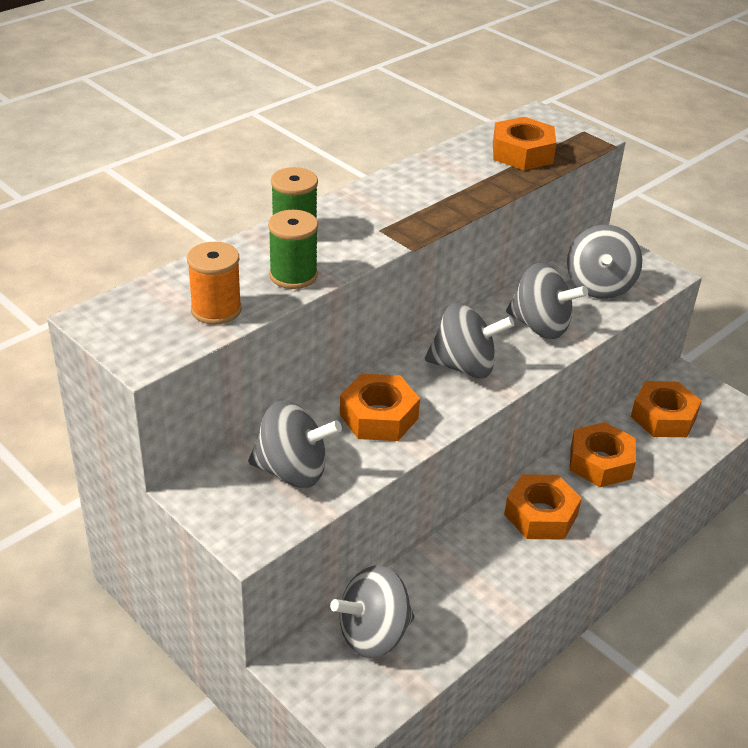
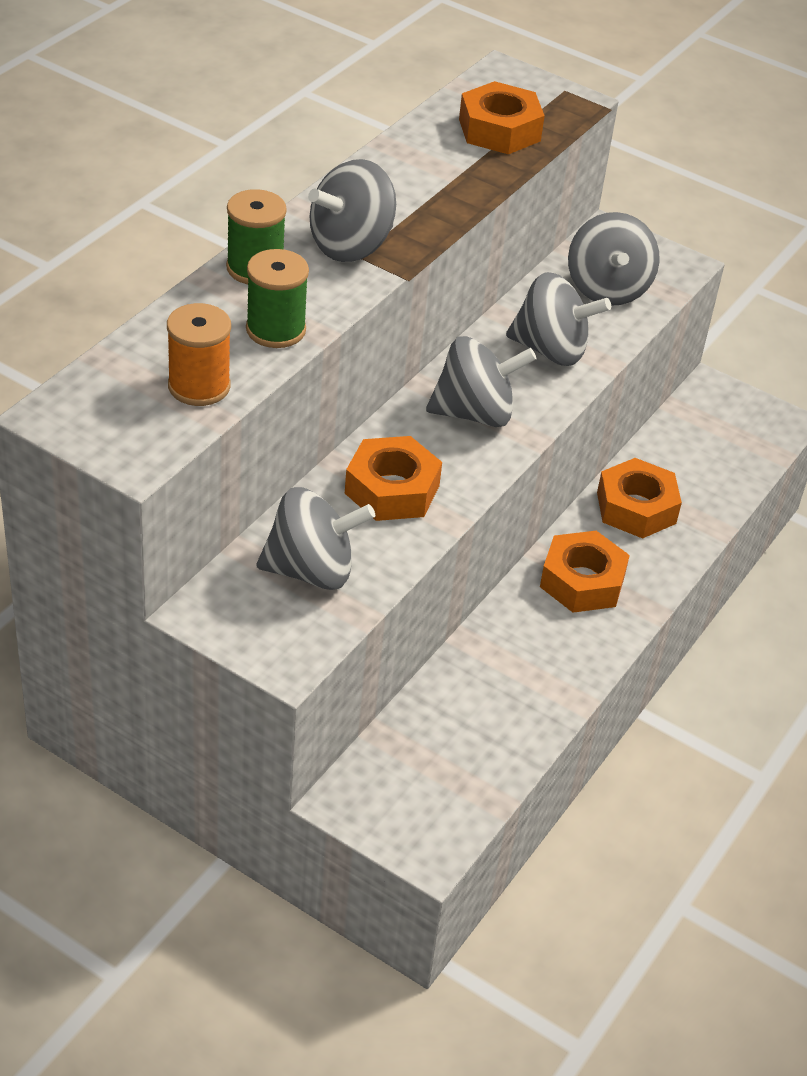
camera: 15 degrees left, 5 degrees up
grey spinning top [330,565,414,658] -> grey spinning top moved to [308,159,396,262]
orange nut [631,381,702,437] -> none

